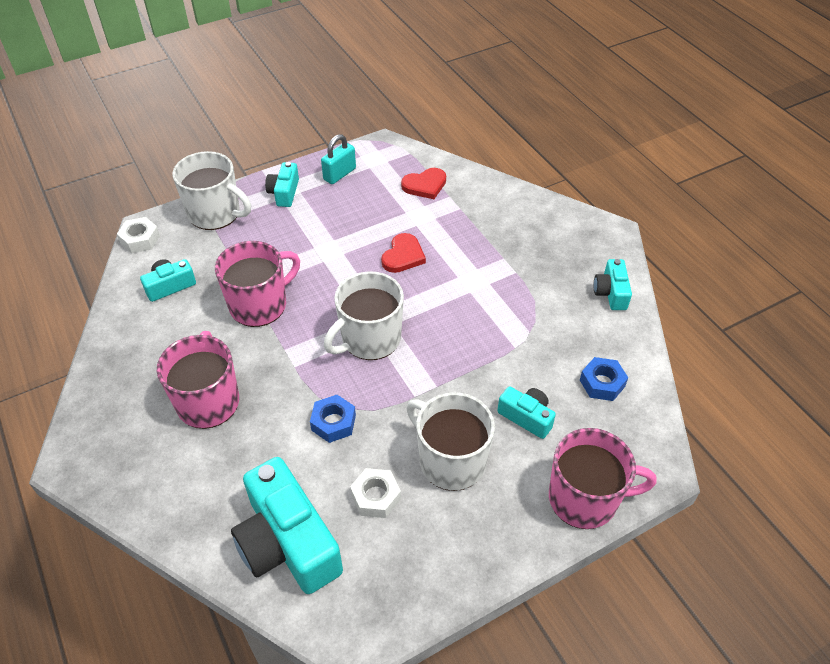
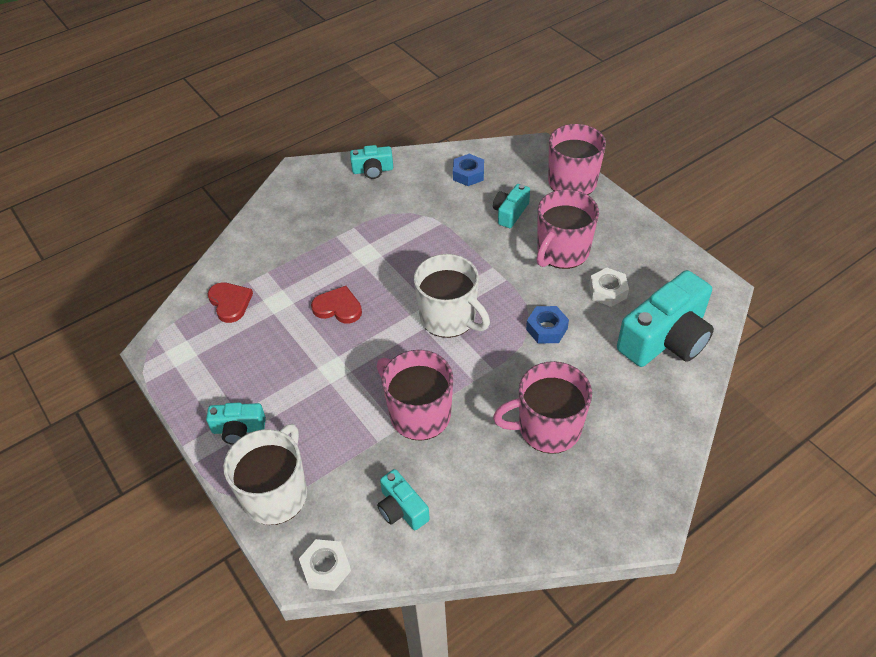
camera: 95 degrees left, 0 degrees up
turquoise padlock [321,134,356,184] -> none
white mug [406,392,495,491] -> pink mug [536,189,599,269]

